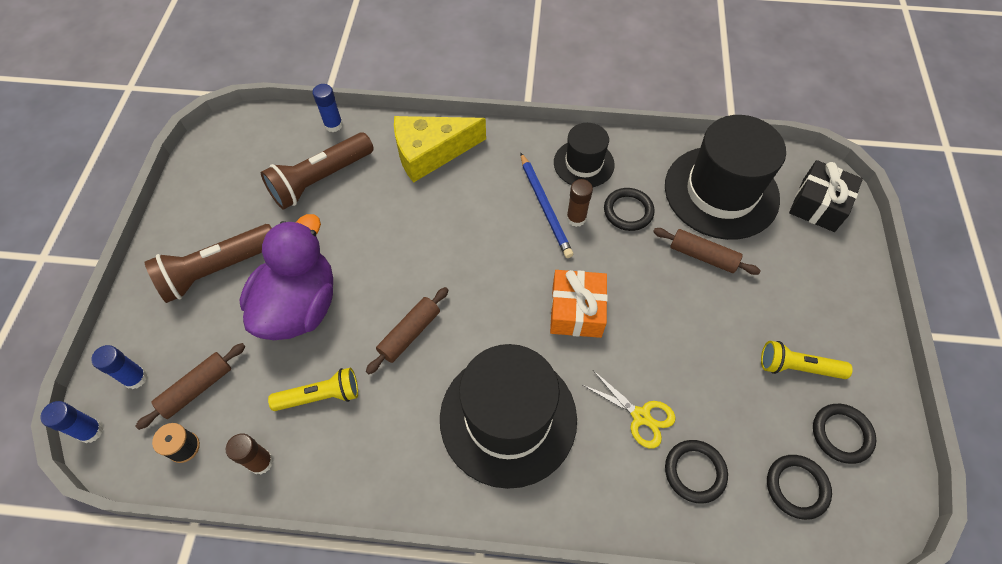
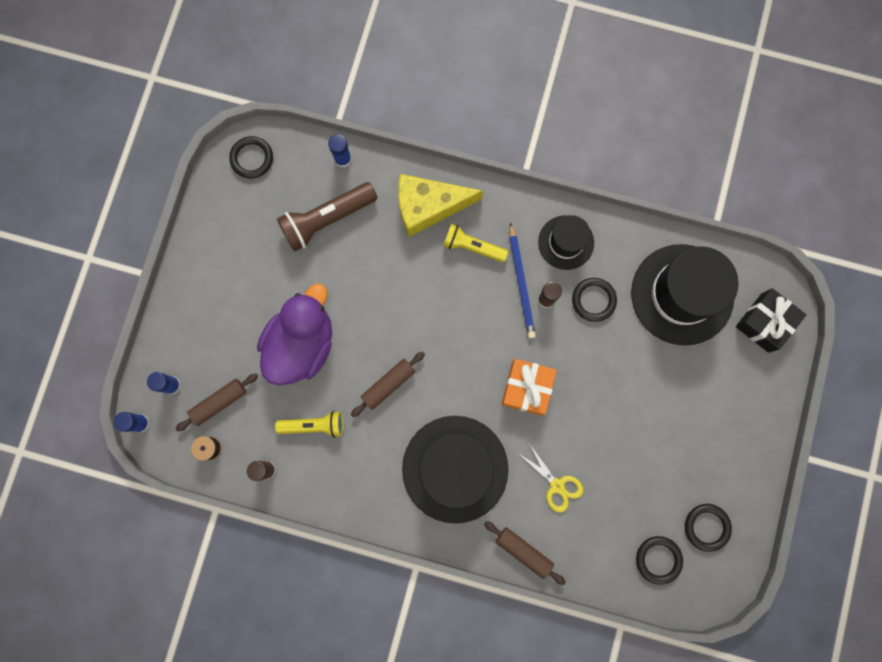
camera: 10 degrees right, 20 degrees up
brown flashlight [144,224,271,303] -> none
brown rolling pin [653,228,761,275] -> brown rolling pin moved to [484,521,566,585]
black ring [665,440,728,504] -> black ring moved to [229,136,273,178]
yellow flashlight [761,341,853,379] -> yellow flashlight moved to [443,224,508,262]

